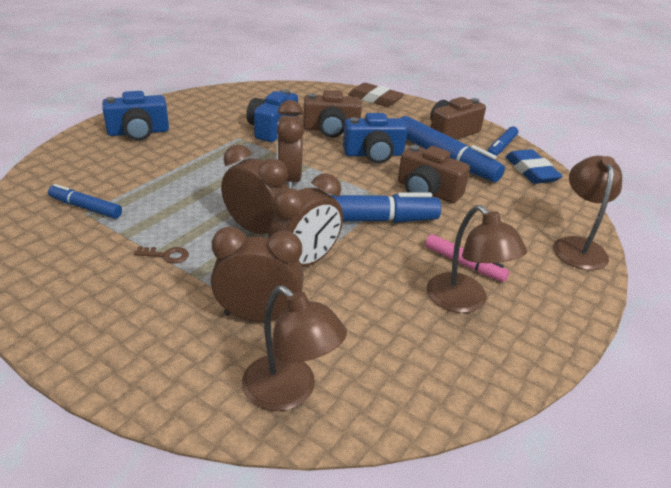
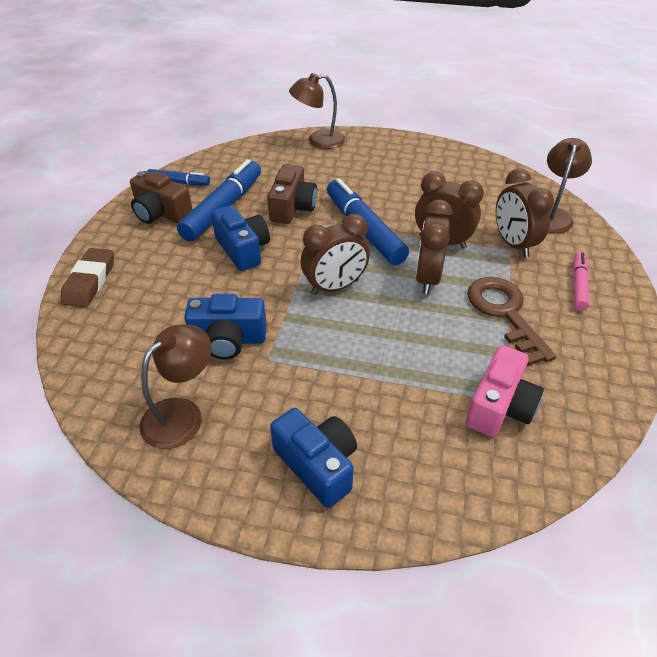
camera: 110 degrees left, 10 degrees up
blue marker [48,184,122,219] -> pink camera [466,345,544,437]
brown key [134,246,189,264] -> brown key [467,277,556,366], size x2.49
brown camera [303,90,362,138] -> none
pink marker [425,234,509,282] -> pink marker moved to [573,253,590,311]
brown lamp [427,205,527,313] -> brown lamp moved to [140,325,212,449]
blue eraser [506,149,563,184] -> none

